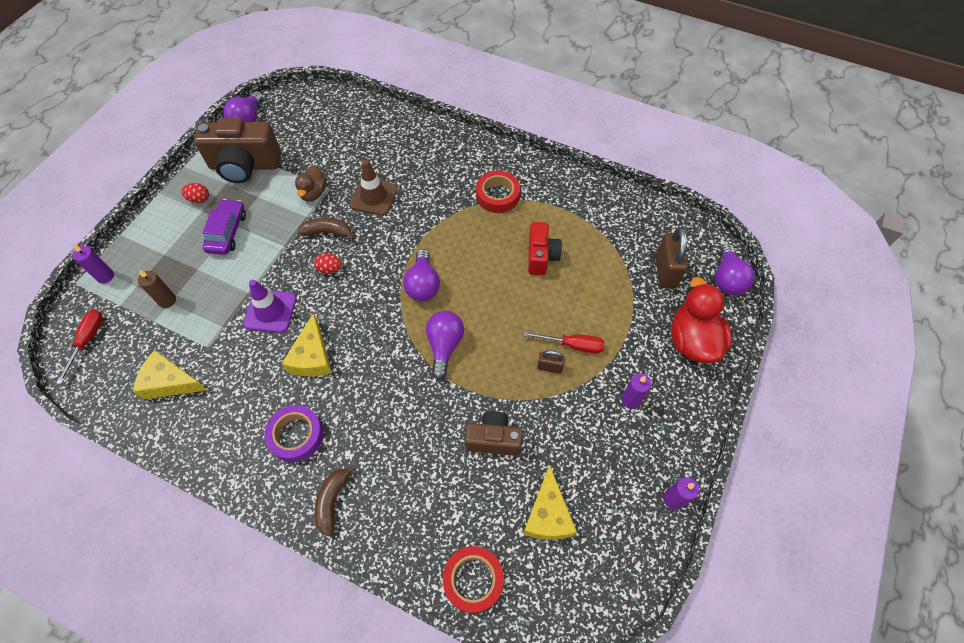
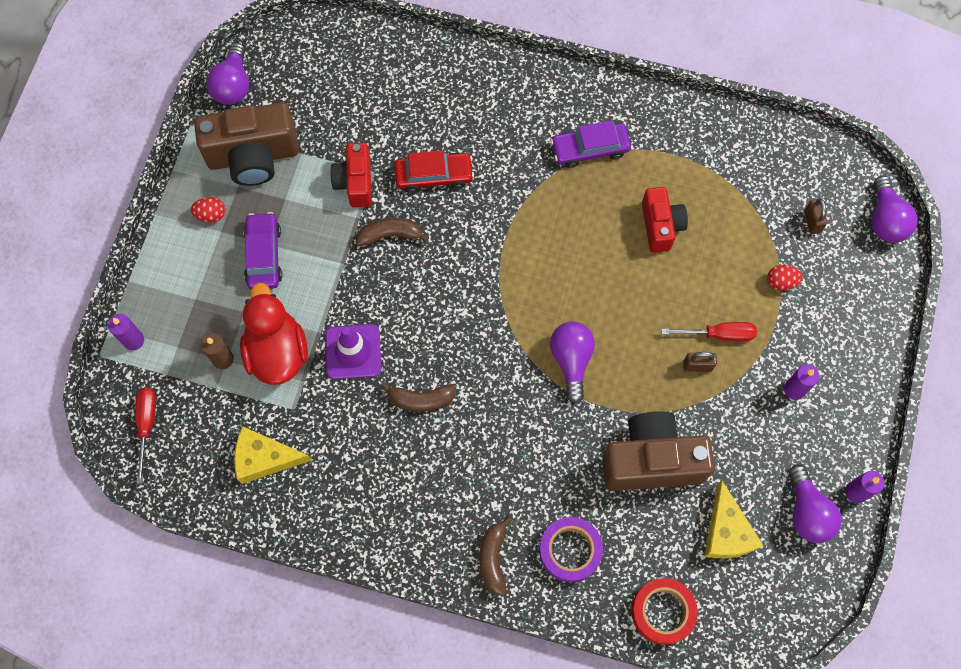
camera: 10 degrees left, 10 degrees up
purple tape [264,405,323,462] -> purple tape moved to [539,517,603,582]
yellow cheese [282,313,332,376] -> brown banana [381,382,456,412]
brown duck [295,165,327,201] -> red camera [330,143,372,207]
red egg [314,253,342,274] -> red egg moved to [767,265,803,291]
brown traffic cone [349,160,398,216] -> red car [394,151,474,193]
purple light bulb [403,249,440,301] -> purple light bulb moved to [789,464,842,543]
brown camera [465,411,522,456] -> brown camera [602,411,715,491], size x1.65
red tape [476,171,520,213] -> purple car [551,120,631,168]
brown padlock [656,227,688,289] -> brown padlock [804,198,827,234], size x0.54
red duck [671,277,732,363] -> red duck moved to [240,283,308,385]

